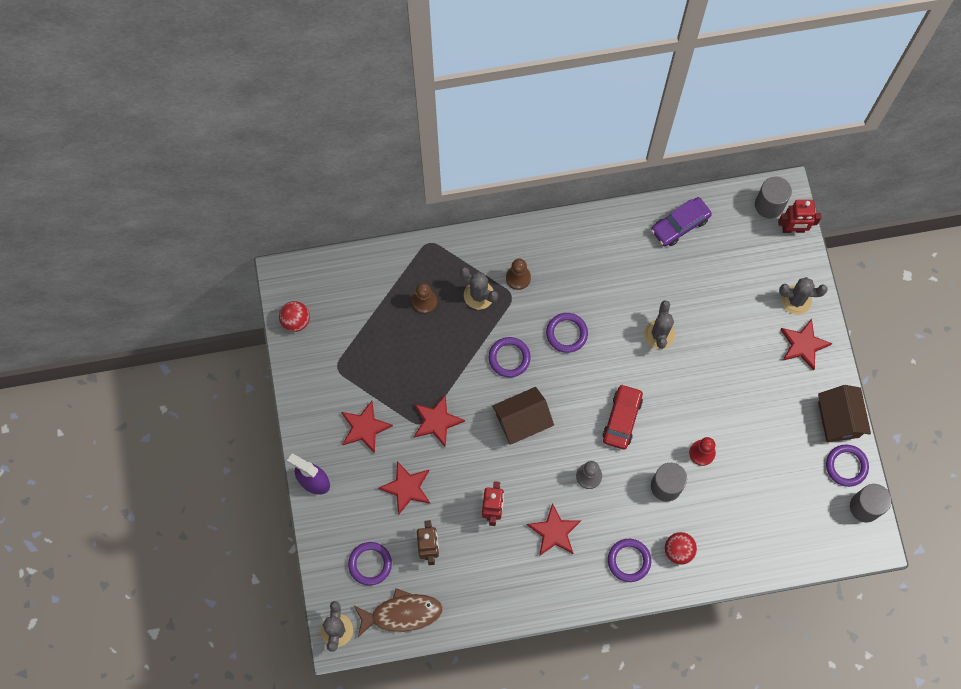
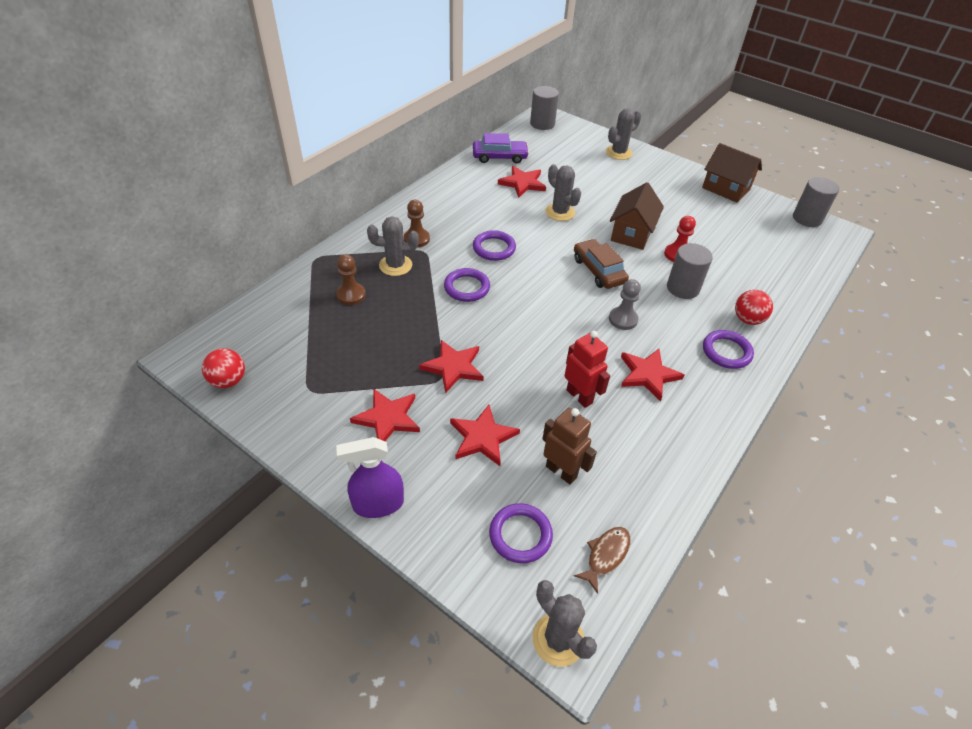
camera: 45 degrees left, 25 degrees down
brown fish [354,588,443,637] -> brown fish [574,527,630,594], size x0.58
brown house [492,387,554,445] -> brown house moved to [610,182,664,250]
red car [602,384,643,449] -> brown car [574,239,629,289]
purple car [651,197,712,246] -> purple car turned 105 degrees counterclockwise [473,133,529,163]
red robot [778,200,821,233] -> none
red star [780,319,832,370] -> red star moved to [498,166,546,198]
purple ring [826,444,869,487] -> none

